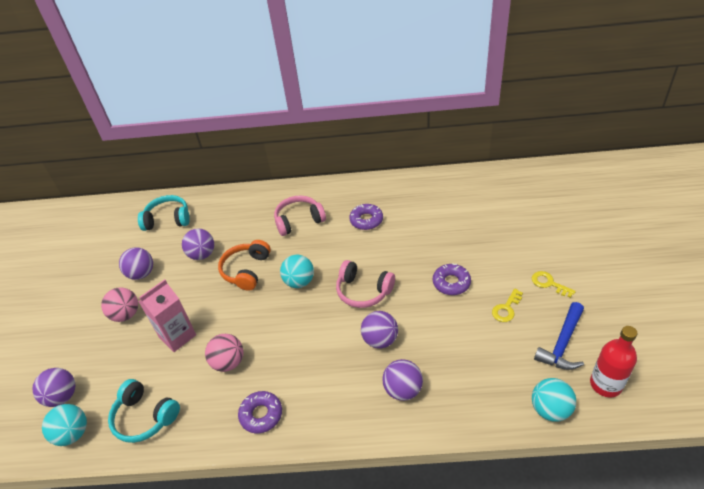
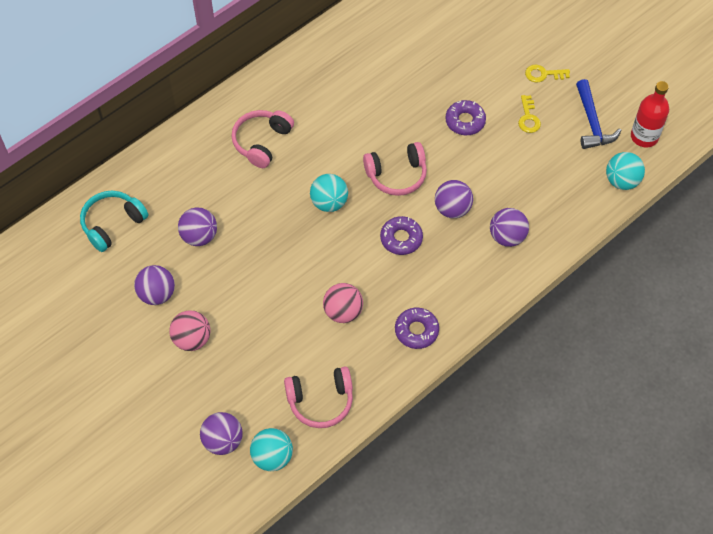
camera: 45 degrees left, 15 degrees up
turquoise headphones [108,379,180,443] -> pink headphones [284,367,353,428]
pink carton [138,279,196,352] -> none
orange headphones [218,240,271,291] -> none
purple donut [349,204,383,230] -> purple donut moved to [380,216,423,255]

